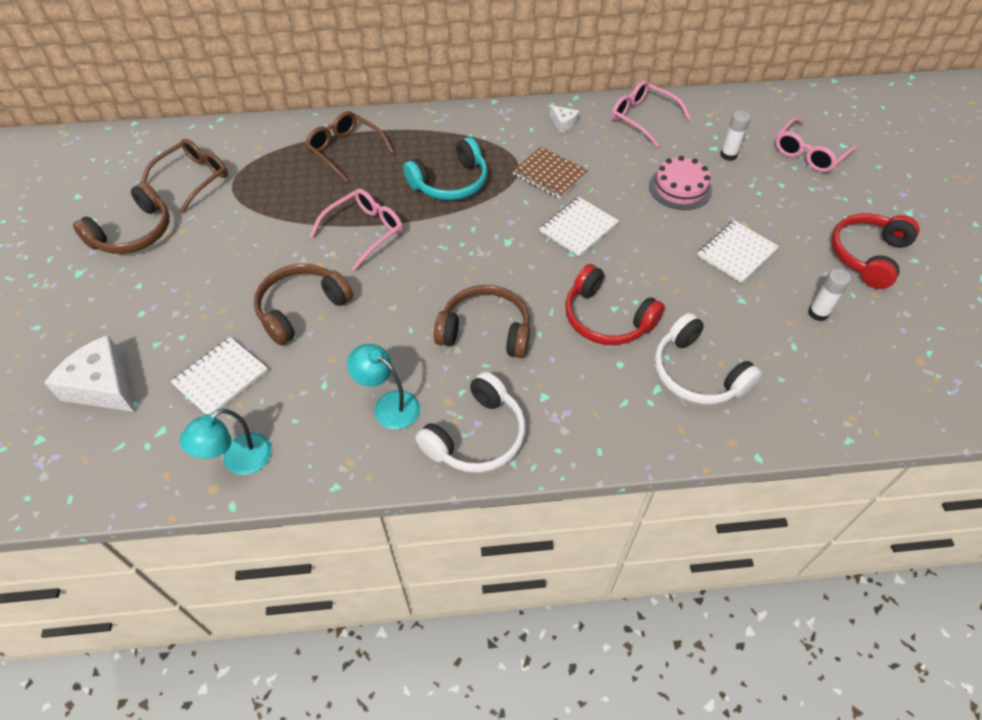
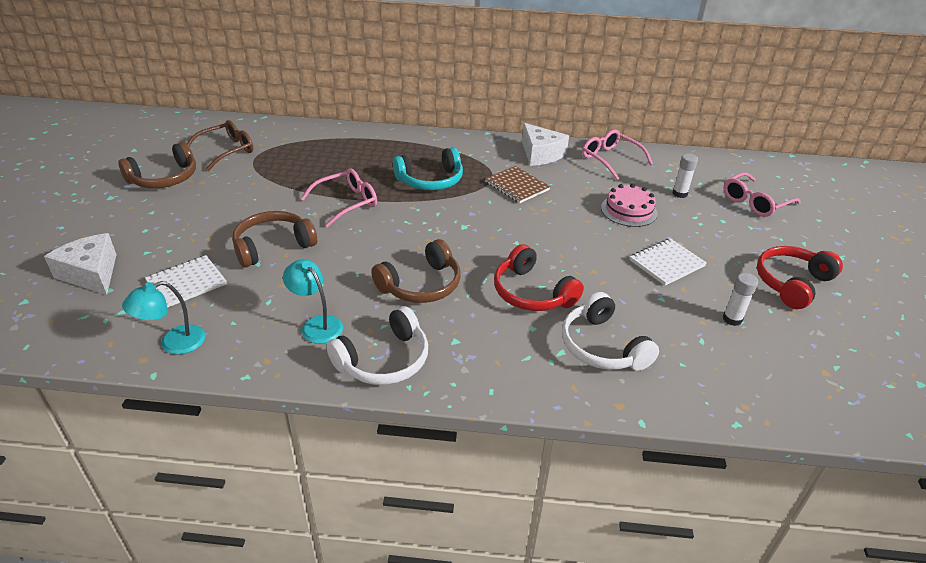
camera: 10 degrees right, 15 degrees down
brown glasses [305,111,394,182] -> none
brown headphones [434,285,530,358] -> brown headphones turned 120 degrees clockwise [371,239,460,303]
white notebook [539,197,619,257] -> none
white cheese [550,105,579,133] -> white cheese [522,123,569,166], size x1.97

